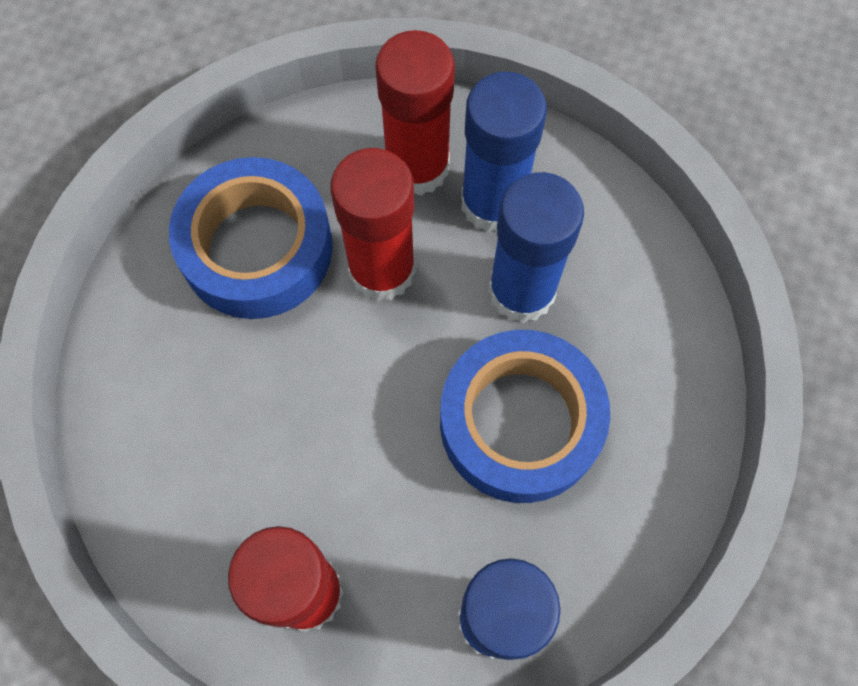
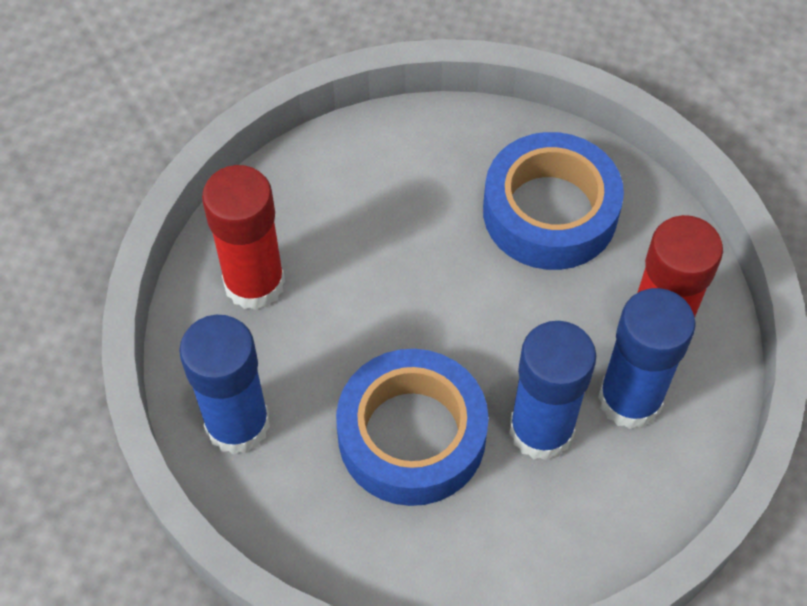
camera: 85 degrees right, 10 degrees down
red glue stick [331,148,415,301] -> none

